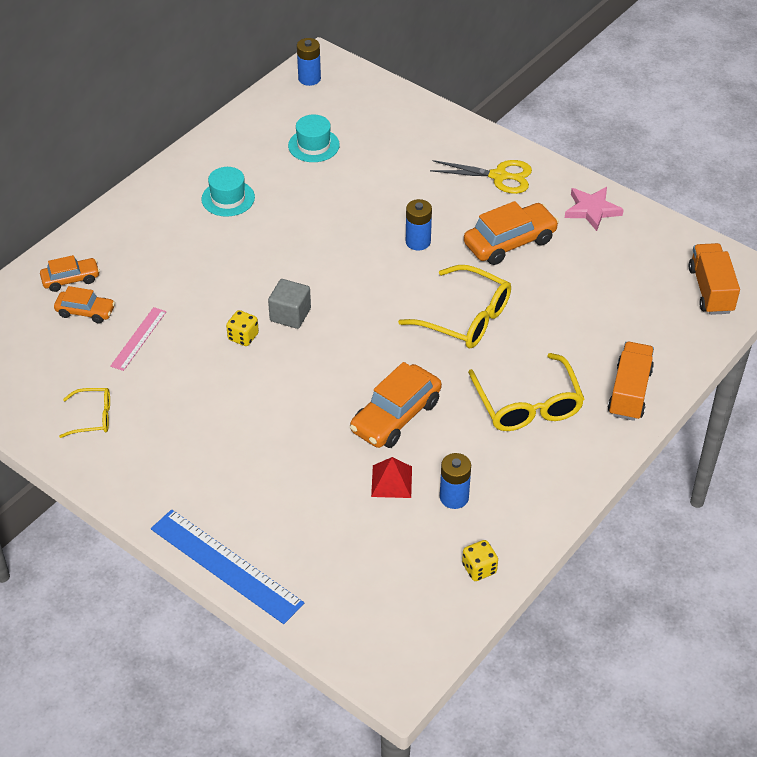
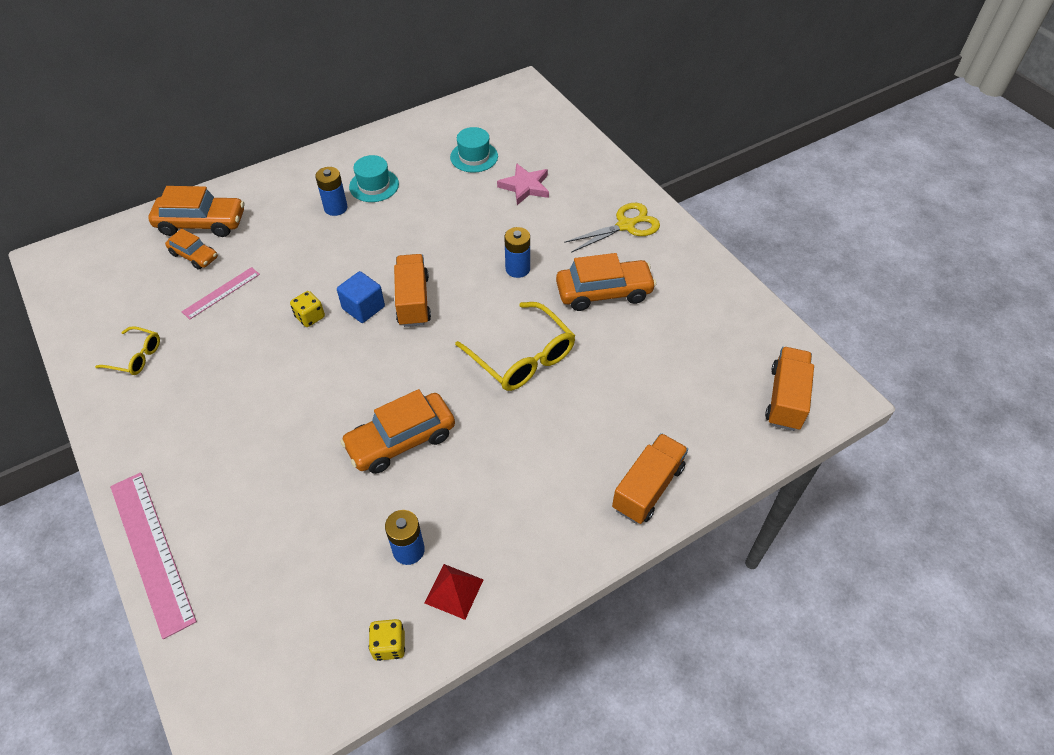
camera: 20 degrees right, 5 degrees up
orange car [40,255,100,292] -> orange car [148,186,244,237], size x1.68
blue ruler [151,509,304,624] -> pink ruler [110,472,197,639]
grey cube [268,279,311,329] -> blue cube [337,271,385,323]
blue battery [297,38,321,86] -> blue battery moved to [315,167,348,216]
red pyramid [371,457,412,498] -> red pyramid moved to [425,564,484,620]
yellow scissors [430,160,532,194] -> yellow scissors turned 60 degrees counterclockwise [564,203,660,253]
yellow glasses [468,353,584,431] -> none
pink star [565,187,624,231] -> pink star moved to [497,163,549,205]
none -> orange truck [394,254,431,327]

